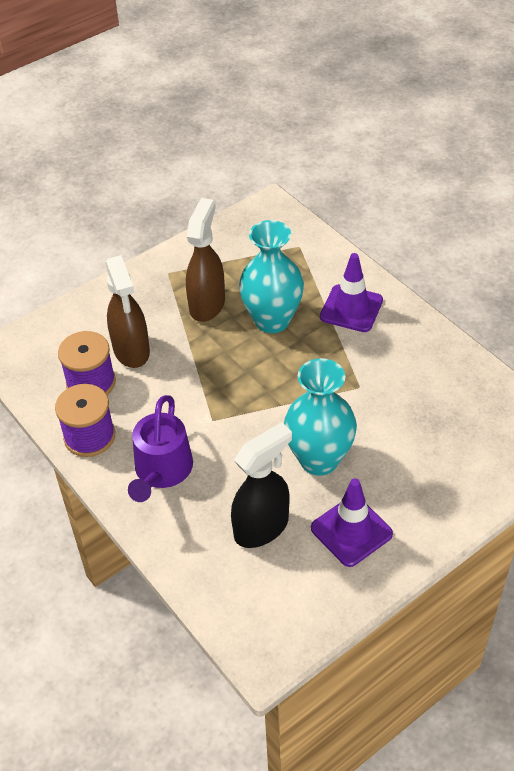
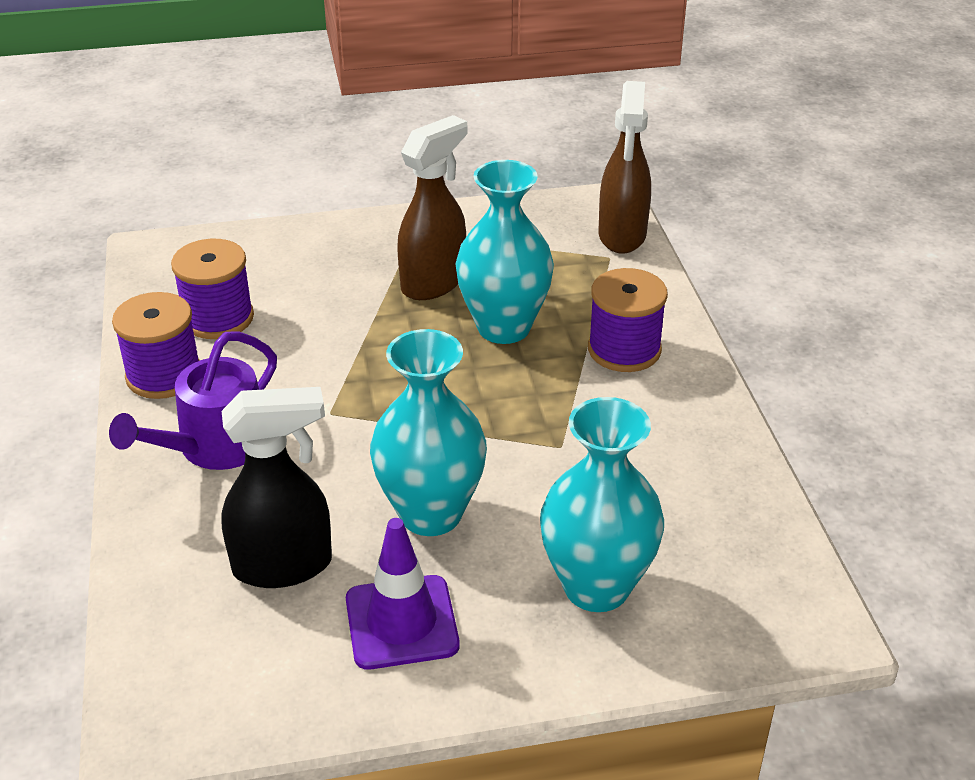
camera: 25 degrees right, 10 degrees down
brown spray bottle [105,255,150,368] -> brown spray bottle moved to [599,81,651,254]
purple traffic cone [320,253,383,332] -> purple spool [588,268,668,372]
none -> turquoise vase [540,397,664,612]

